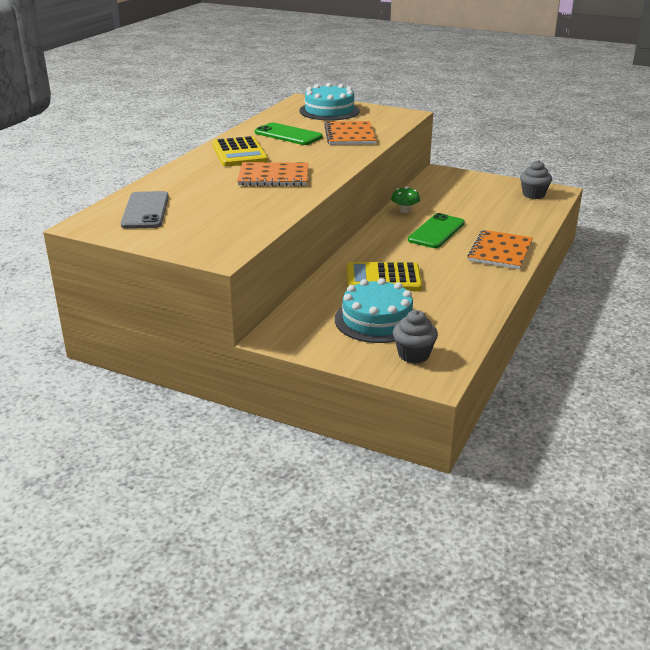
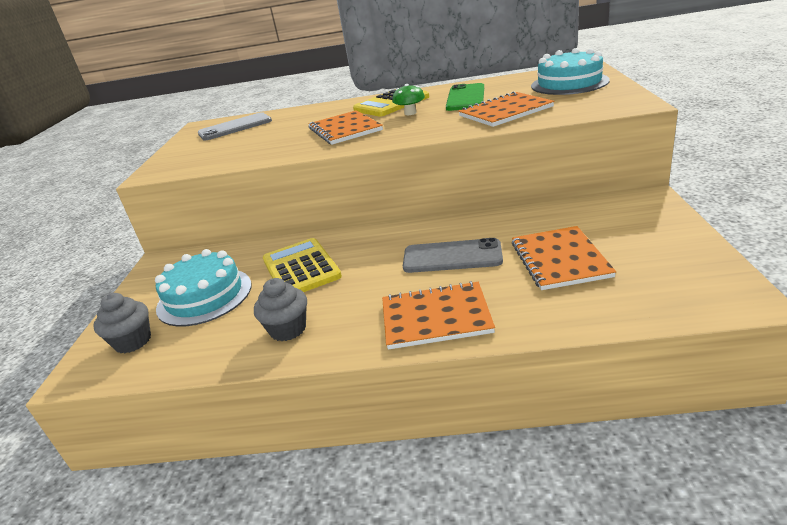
camera: 70 degrees right, 0 degrees up
green mushroom [391,187,420,213] -> green mushroom moved to [392,84,425,115]
green phone [408,213,465,248] -> grey phone [403,238,503,273]
grey cupcake [520,160,552,199] -> grey cupcake moved to [254,278,307,341]
none -> orange notebook [512,226,616,290]

